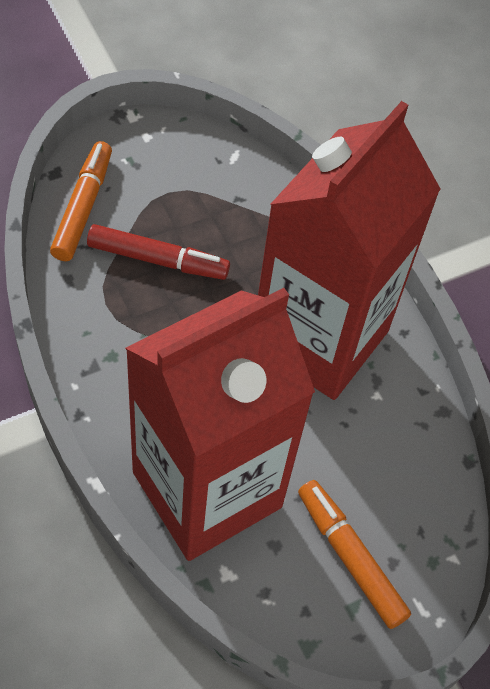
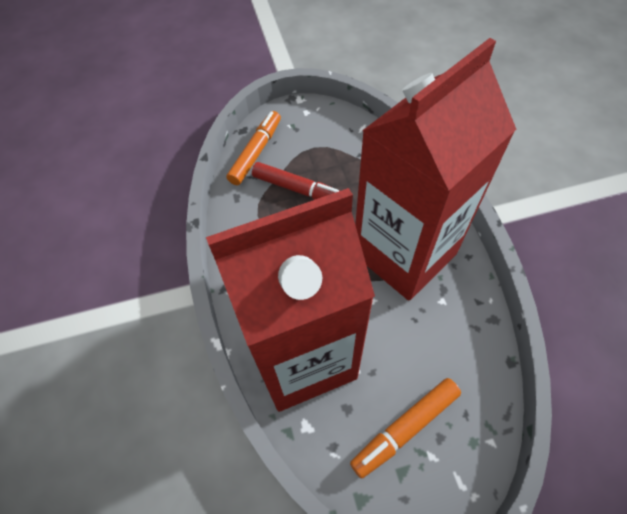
camera: 20 degrees right, 0 degrees up
orange marker [298,480,411,629] -> orange marker turned 105 degrees counterclockwise [350,378,461,479]

